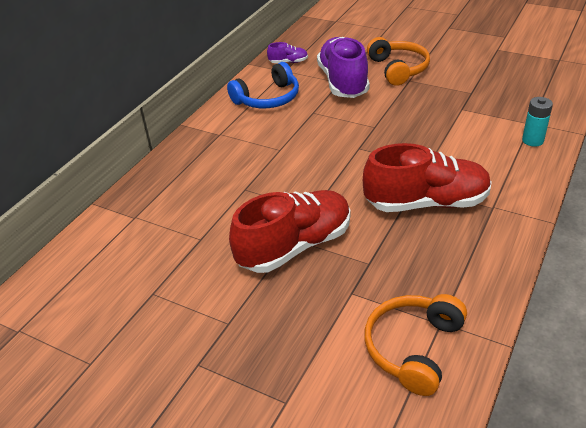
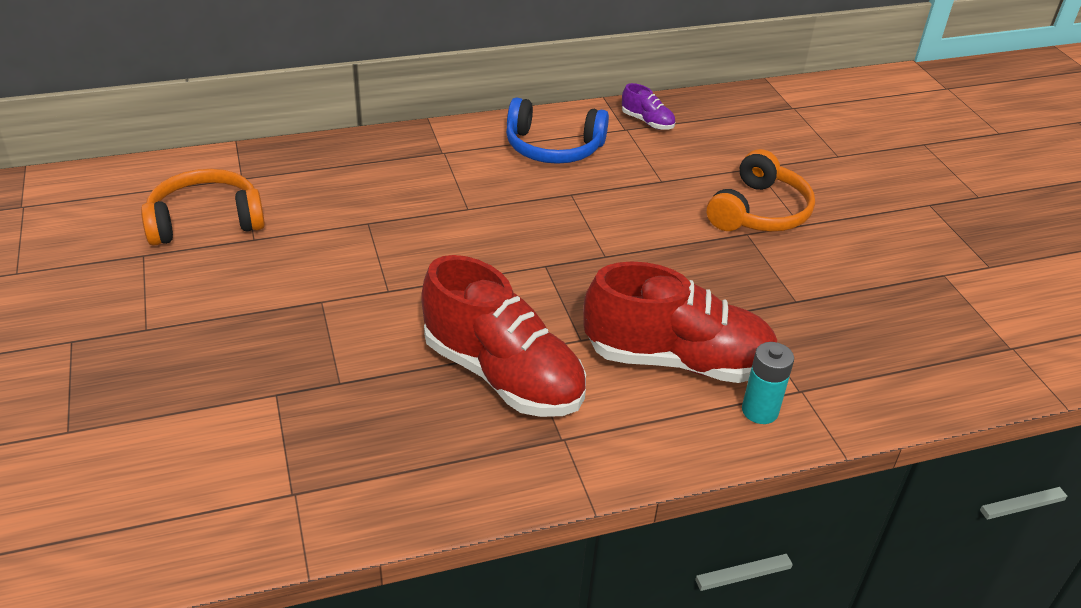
camera: 40 degrees right, 0 degrees up
red shoe [229,190,350,273] -> red shoe moved to [583,262,777,383]
purple shoe [317,37,370,98] -> none
orange headphones [364,294,467,396] -> orange headphones moved to [141,169,265,246]

